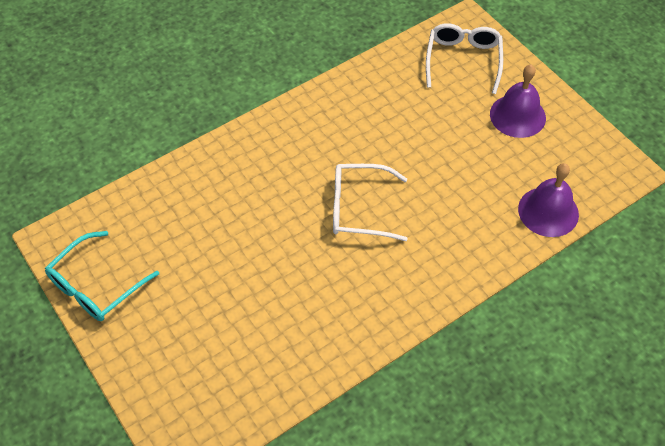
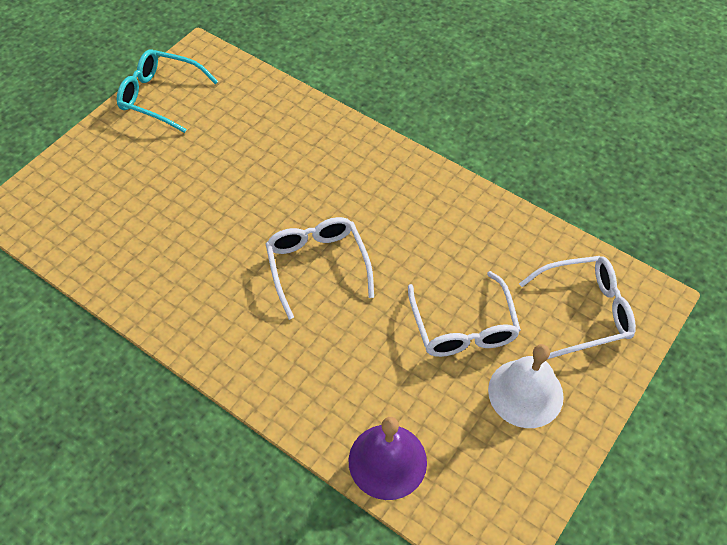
camera: 70 degrees right, 0 degrees up
purple bell [490,65,546,138] -> white bell [488,344,564,428]
none -> white glasses [408,271,521,357]

